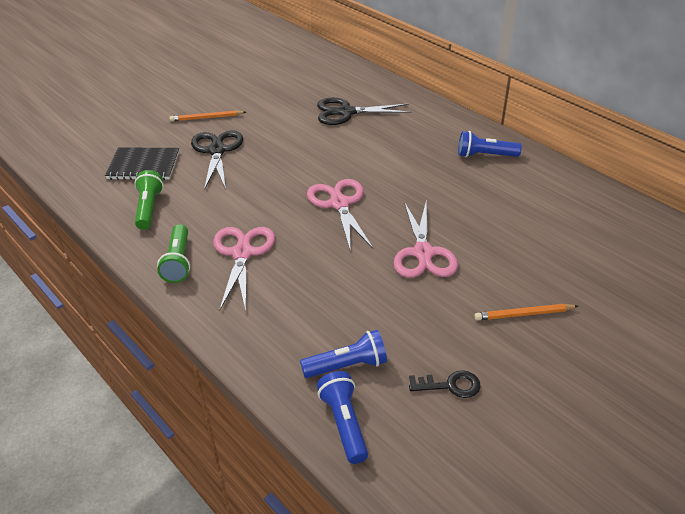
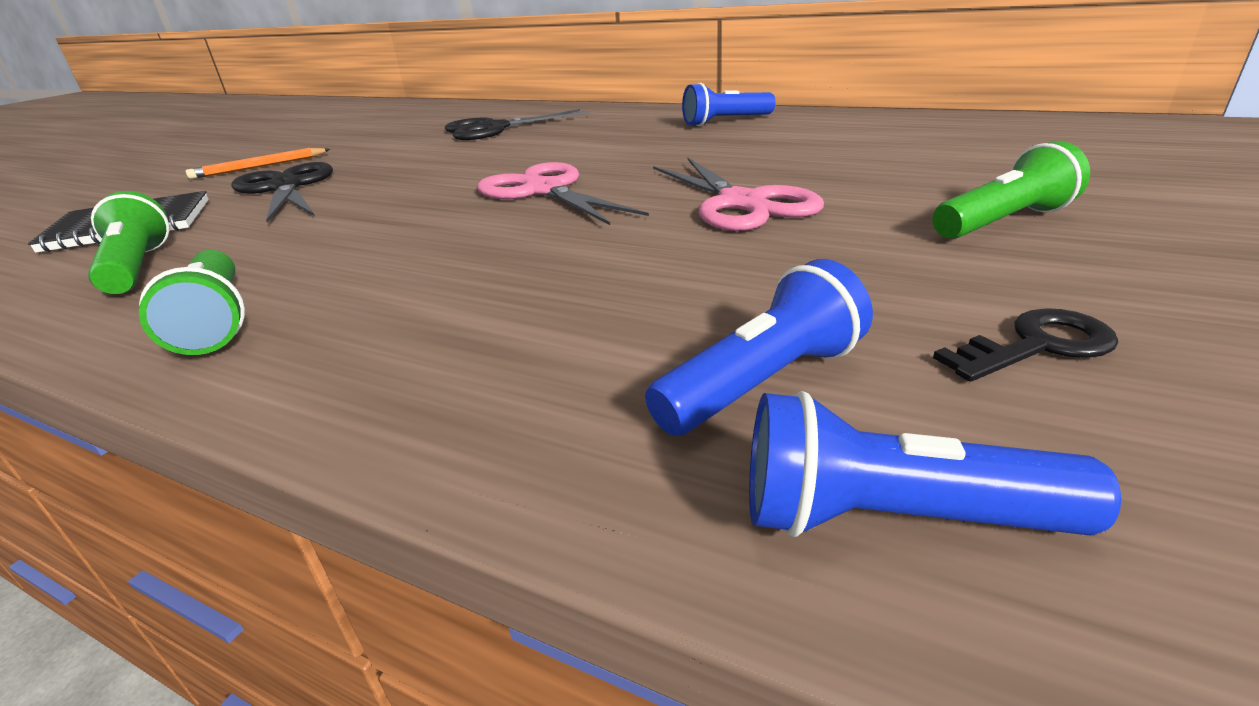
camera: 20 degrees left, 10 degrees down
pink scissors [213,227,275,311] -> none
blue flashlight [317,371,368,464] -> blue flashlight turned 45 degrees counterclockwise [749,391,1121,537]
orange pencil [474,304,578,320] -> green flashlight [932,141,1090,239]

